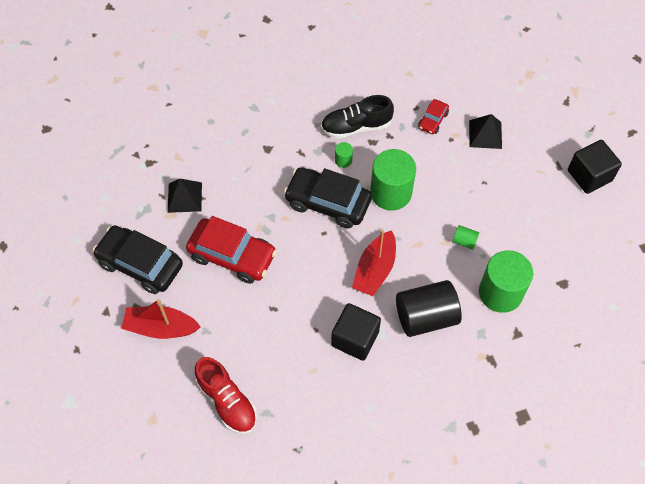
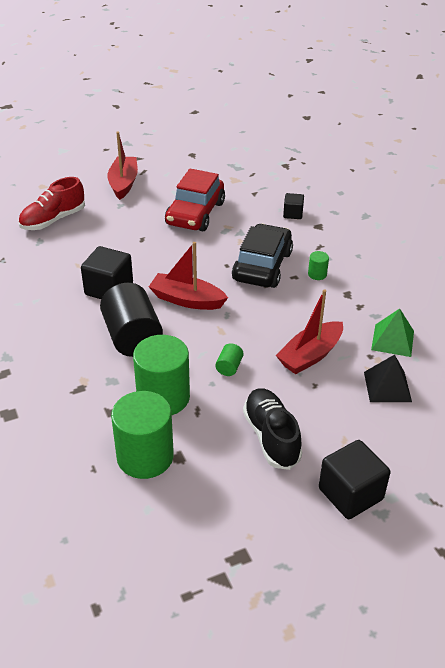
camera: 85 degrees right, 20 degrees down
black car [93,225,183,294] -> none
black pyramid [168,179,202,213] -> none
black shoe [321,95,394,139] -> black shoe moved to [243,388,302,470]
green cylinder [370,149,416,211] -> green cylinder moved to [111,391,174,479]
red car [418,99,449,134] -> green pyramid [371,308,414,357]
none -> red boat [276,289,343,374]
none -> black cube [283,193,304,219]

